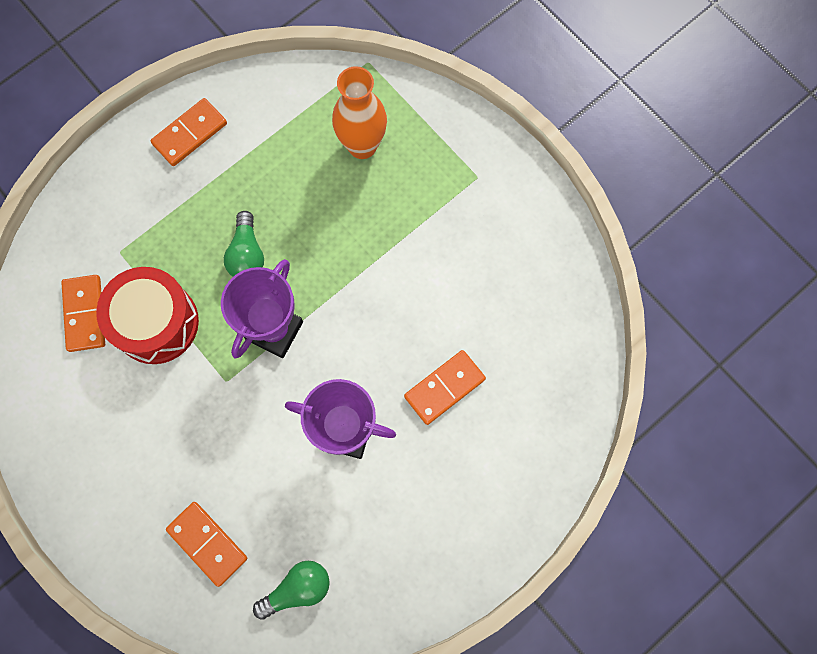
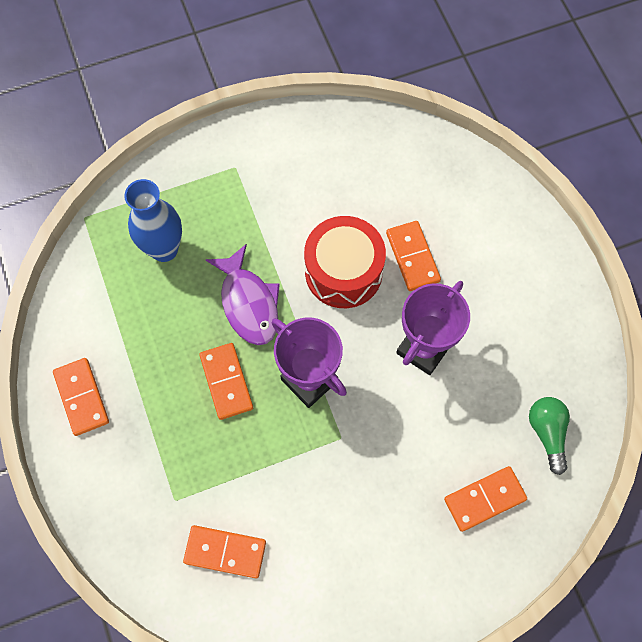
camera: 70 degrees left, 5 degrees down
red drum [96,267,199,364] -> red drum moved to [304,216,386,308]
green light bulb [224,211,264,277] -> orange domino [199,343,253,420]
orange vase [332,66,387,159] -> blue vase [124,179,182,262]
none -> purple fish [205,243,280,345]

